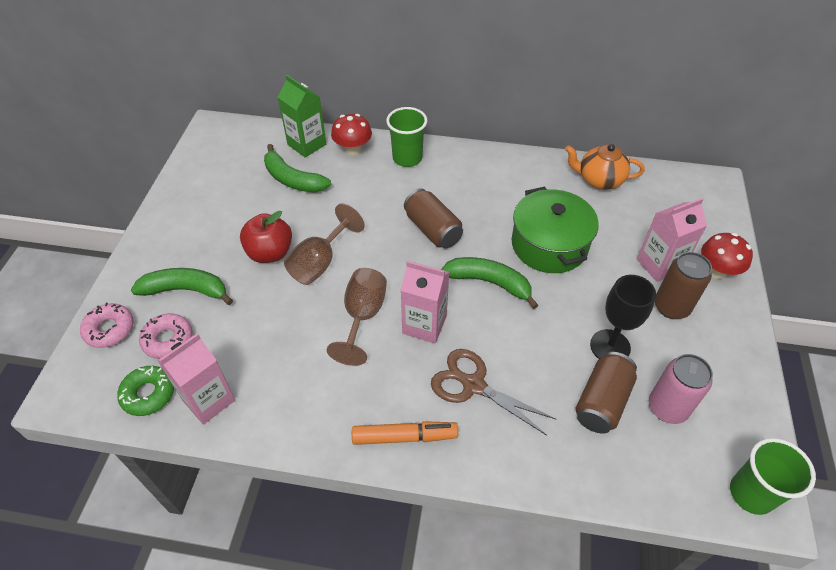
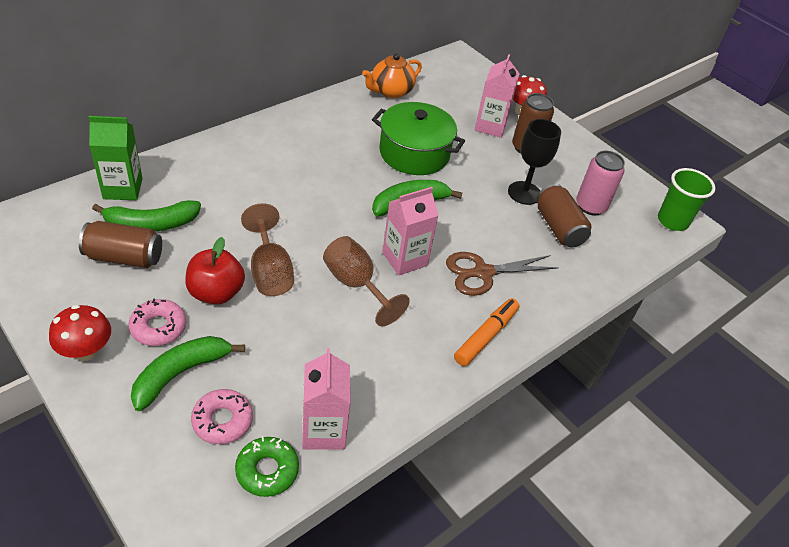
camera: 55 degrees left, 5 degrees down
pink donut [80,303,134,348] -> pink donut moved to [128,298,186,346]
red mushroom [331,114,372,155] -> red mushroom moved to [49,305,111,361]
green cup [386,107,427,167] -> none
brown can [404,188,463,248] -> brown can moved to [79,221,162,268]

